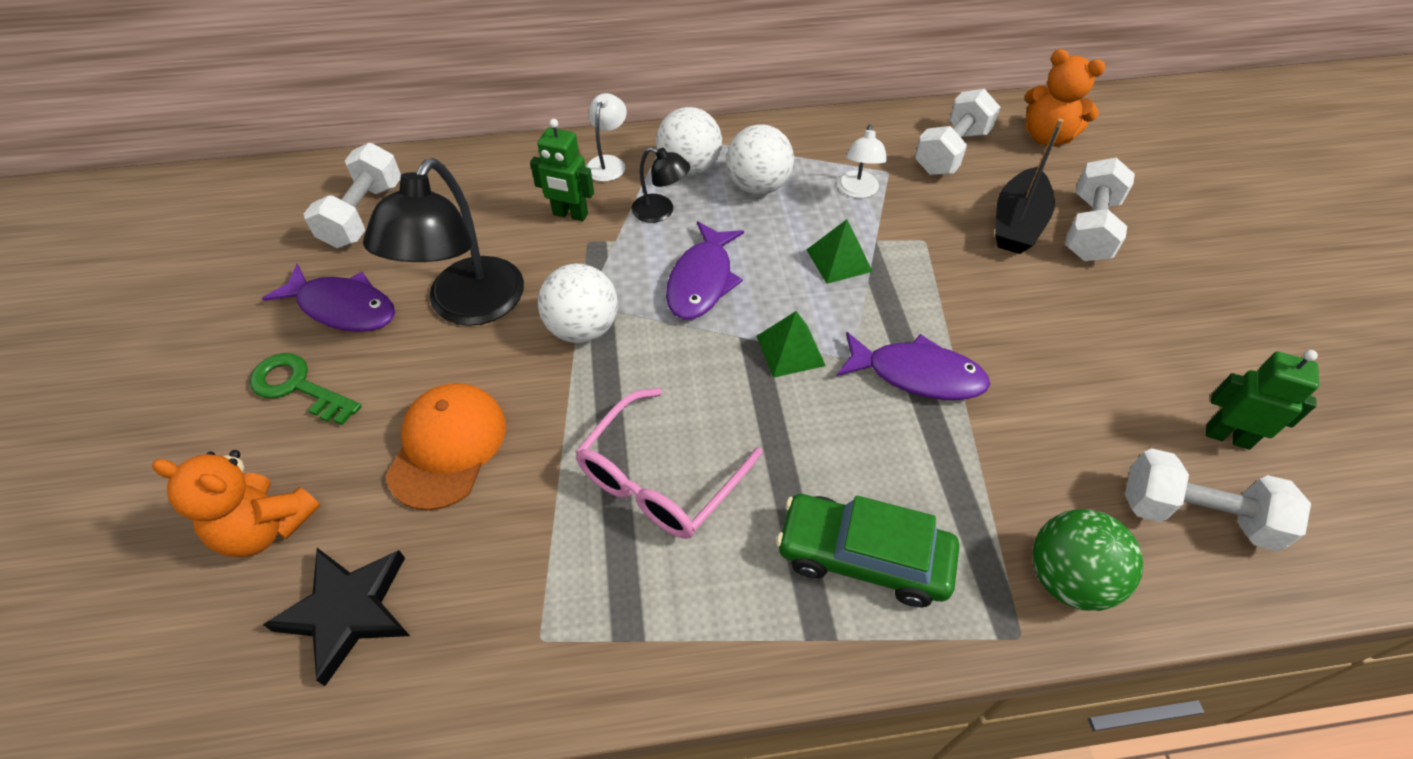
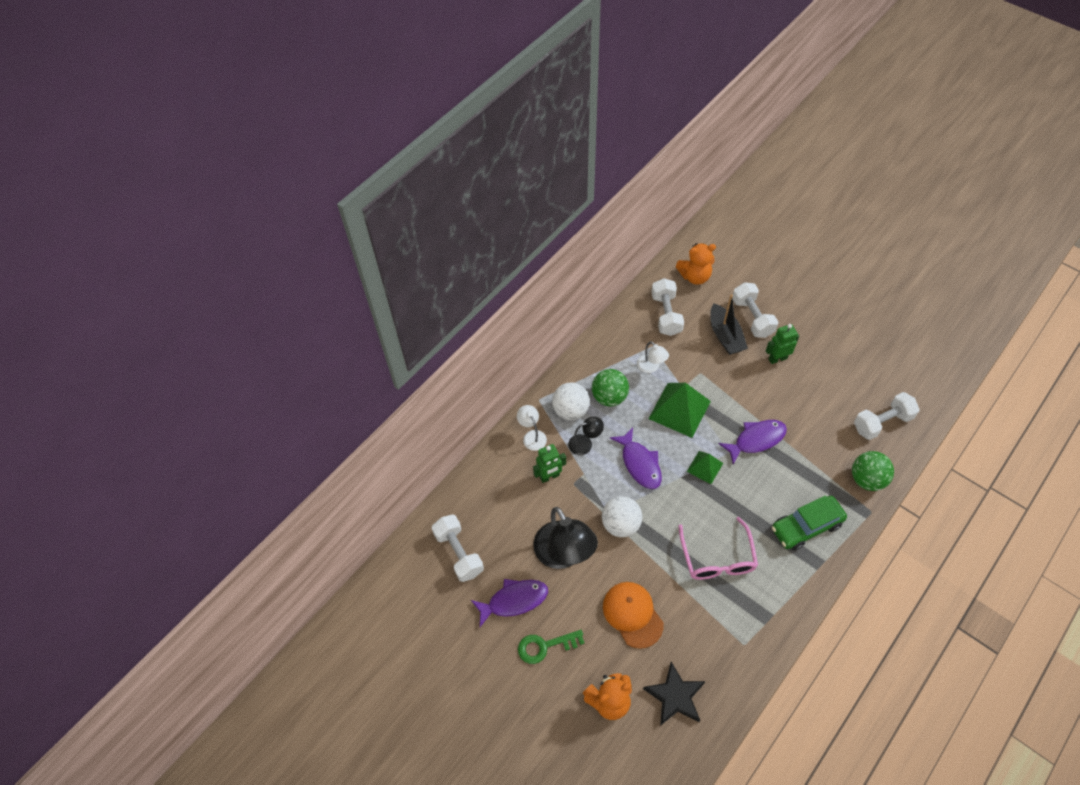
camera: 40 degrees left, 5 degrees up
white ball [726,124,794,195] -> green ball [592,369,629,406]
green pyramid [807,219,873,284] -> green pyramid [649,383,711,438], size x1.80
green robot [1206,350,1319,450] -> green robot moved to [766,324,799,364]

